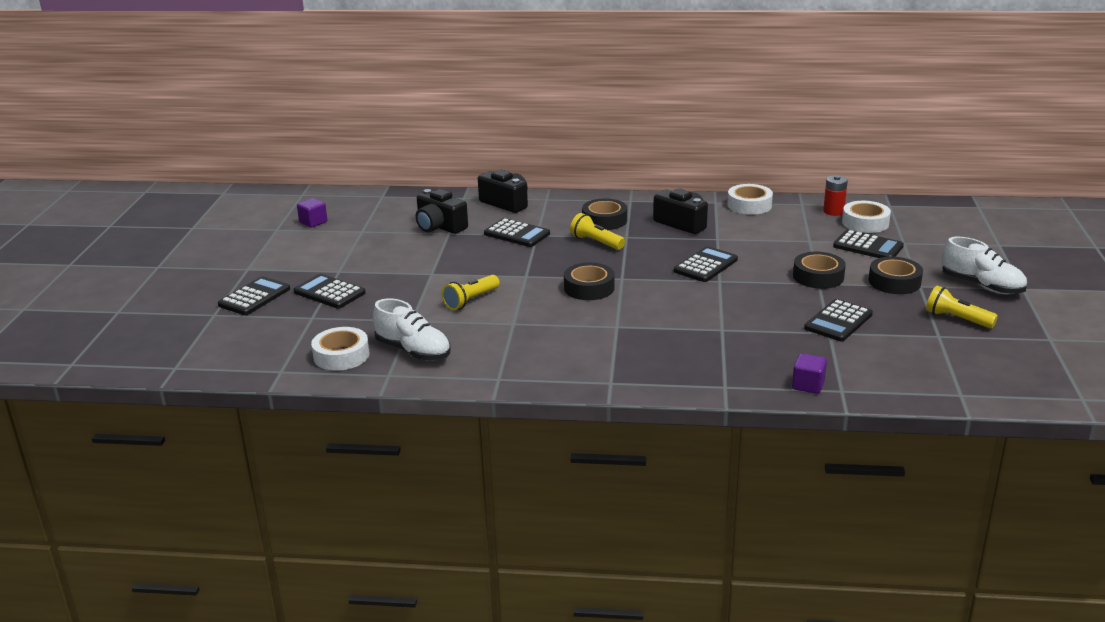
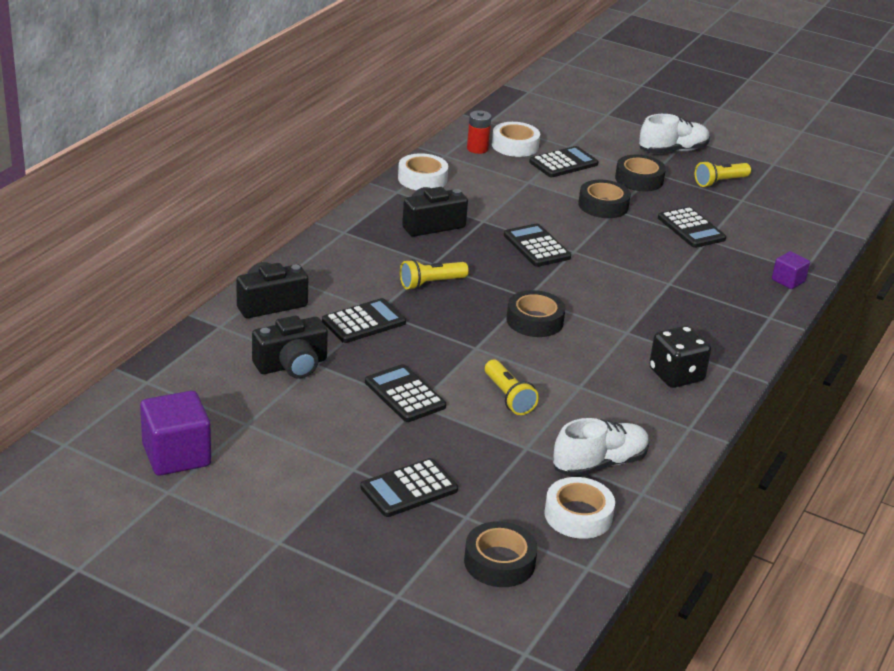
camera: 70 degrees left, 5 degrees up
black calculator [218,276,290,315] -> black calculator moved to [365,364,446,422]
purple cube [297,198,327,228] -> purple cube [140,391,211,476], size x1.81
black tape [582,199,627,230] -> black tape moved to [464,521,537,587]
none -> black dice [649,326,711,388]

